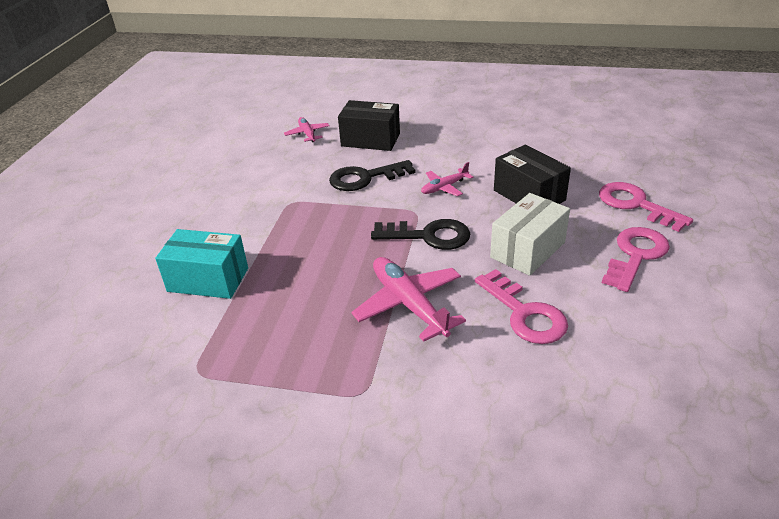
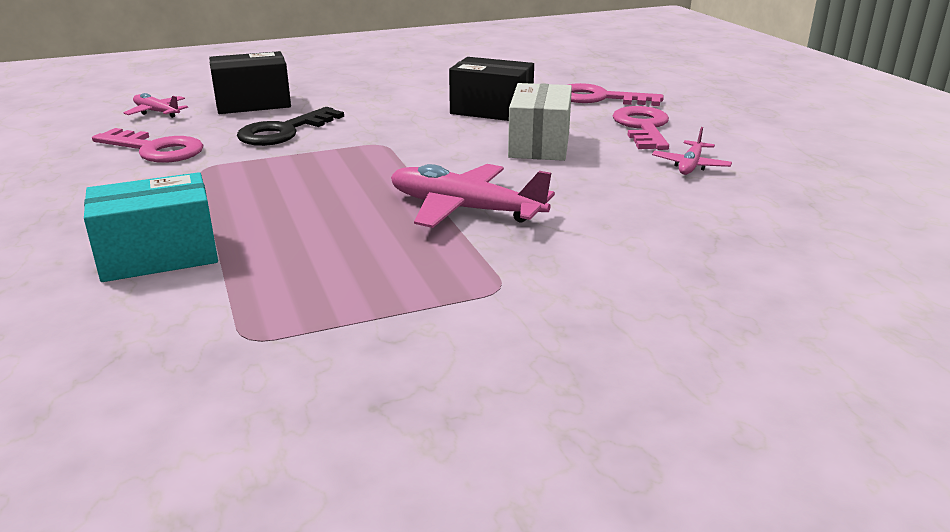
camera: 35 degrees left, 10 degrees down
black key [371,219,471,250] -> none
pink plane [421,162,473,196] -> pink plane moved to [652,127,732,175]
pink key [475,269,568,344] -> pink key moved to [92,128,203,163]

